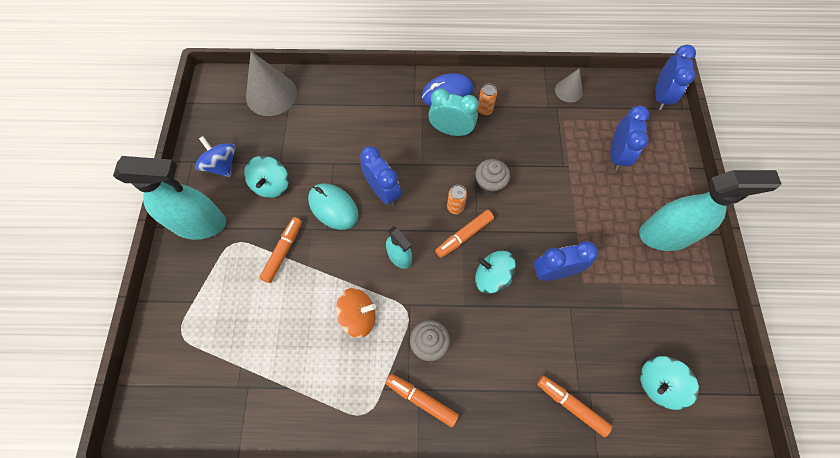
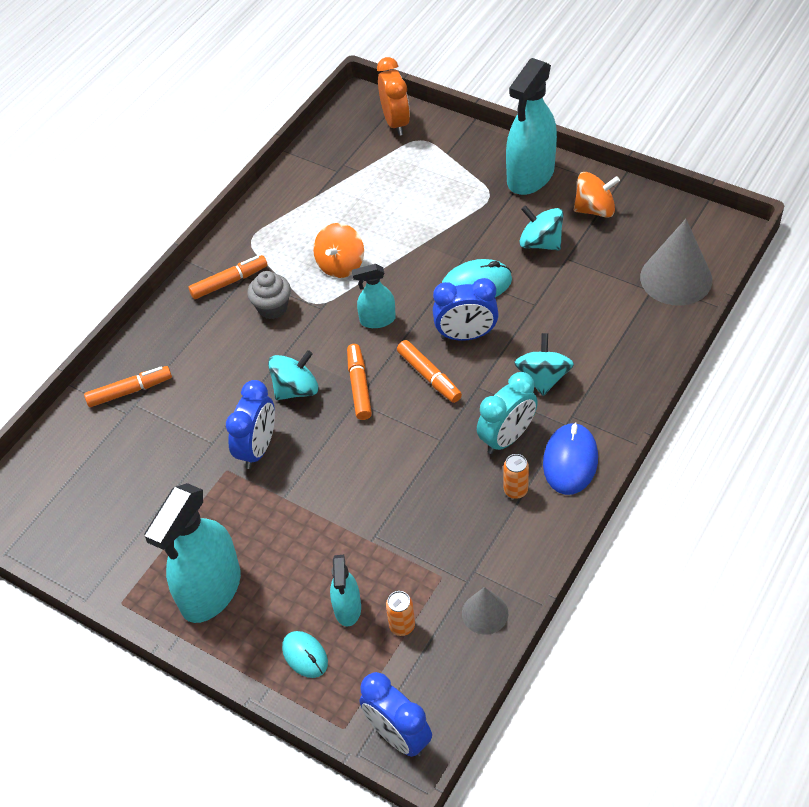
camera: 125 degrees right, 15 degrees down
blue spinning top [195,136,235,177] -> orange spinning top [574,172,620,218]
orange marker [259,217,302,283] -> orange marker moved to [397,340,462,403]
orange can [447,185,467,214] -> orange can moved to [386,591,415,636]
grey cupcake [475,159,510,194] -> none
blue clock [610,106,649,171] -> turquoise spray bottle [330,555,361,626]
turquoise spinning top [640,356,699,410] -> turquoise spinning top moved to [514,333,574,396]
none -> turquoise mouse [282,631,328,678]
none -> orange clock [377,57,410,136]

